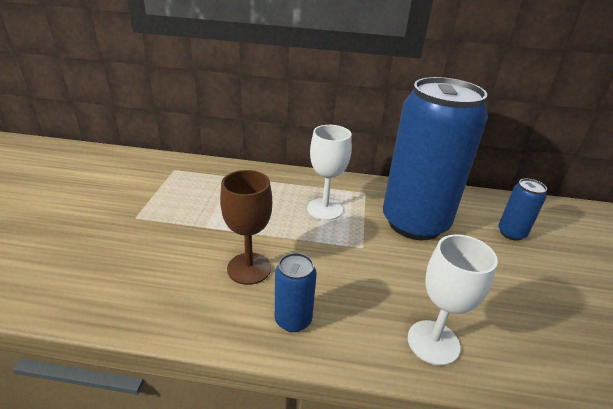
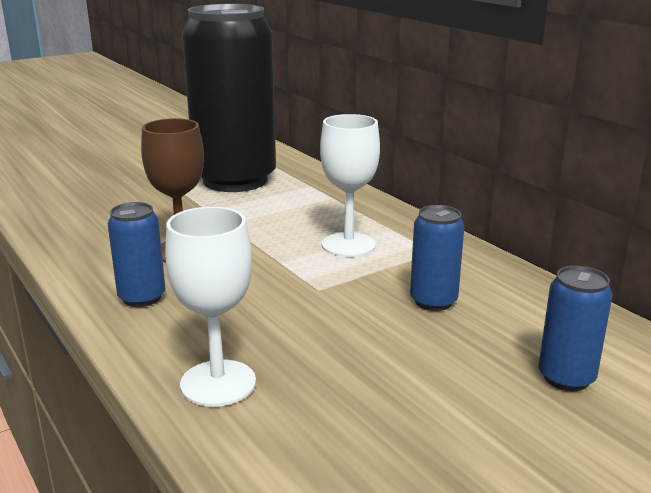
camera: 50 degrees right, 10 degrees down
blue can [383,77,488,240] -> blue can [410,205,464,311], size x0.41
none -> black can [182,4,276,192]

